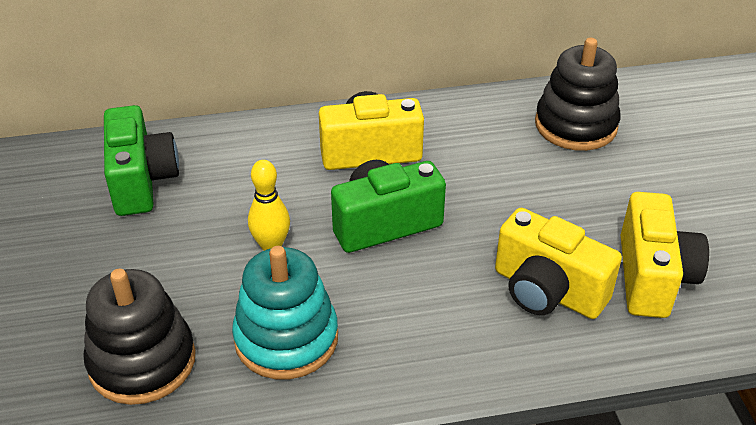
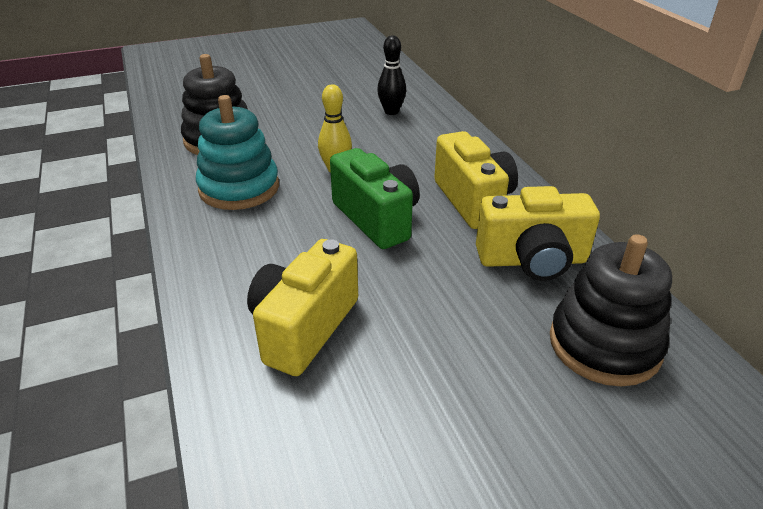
camera: 80 degrees right, 5 degrees down
green camera [104,105,179,216] -> black bowling pin [377,35,406,115]
yellow camera [621,192,709,318] -> yellow camera moved to [476,186,600,281]

